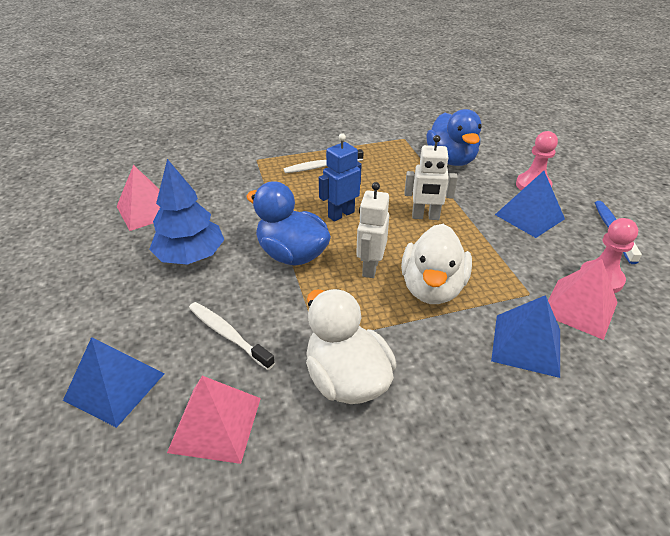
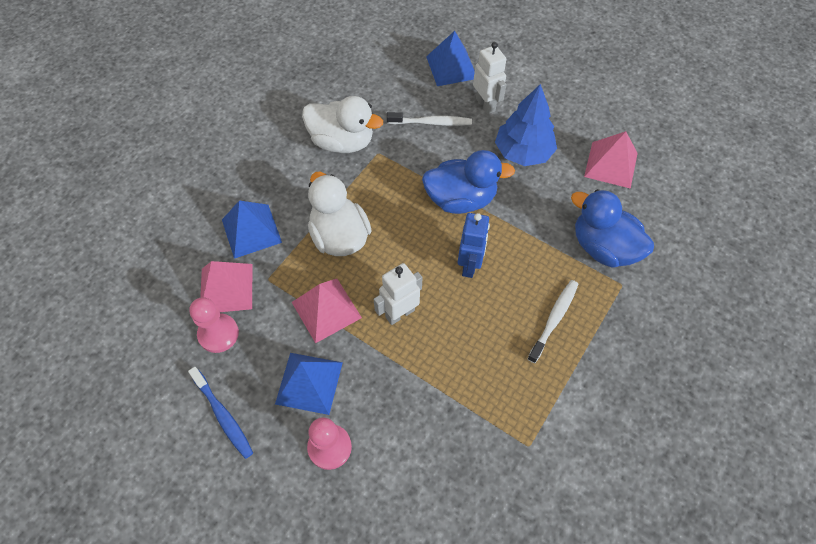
camera: 140 degrees right, 20 degrees up
pink pyramid [167,376,261,464] -> pink pyramid moved to [292,279,362,343]
white robot [356,182,389,278] -> white robot moved to [473,42,506,114]
blue duck [426,109,482,166] -> blue duck moved to [571,189,654,268]

